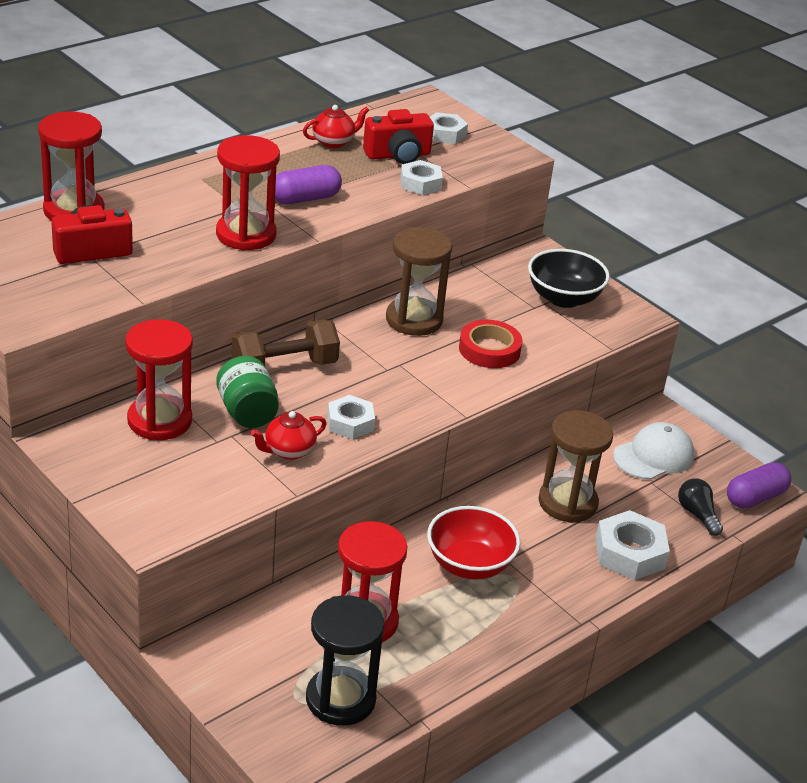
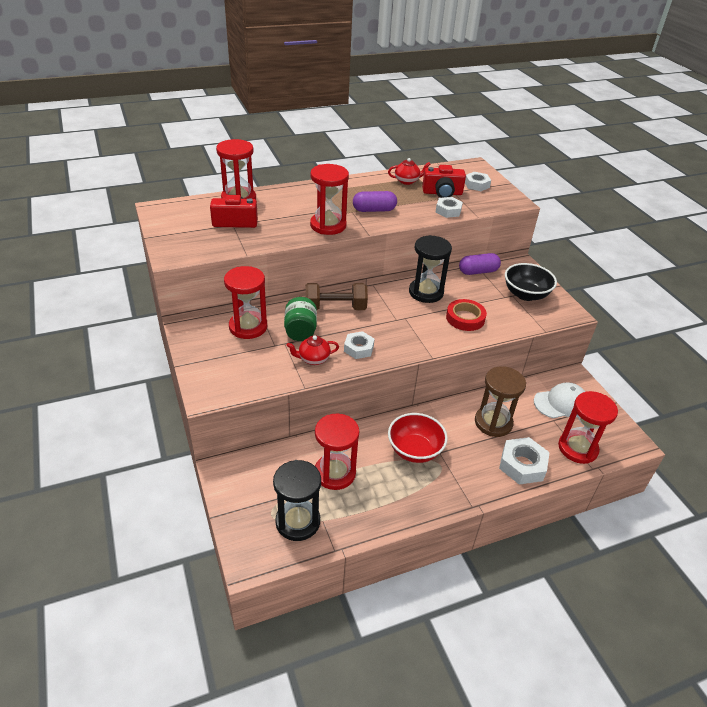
camera: 20 degrees right, 5 degrees up
brown hourglass [386,227,452,336] -> black hourglass [409,235,452,303]
black light bulb [678,479,723,536] -> red hourglass [558,391,618,464]
purple capsule [727,462,791,509] -> purple capsule moved to [459,253,501,275]

